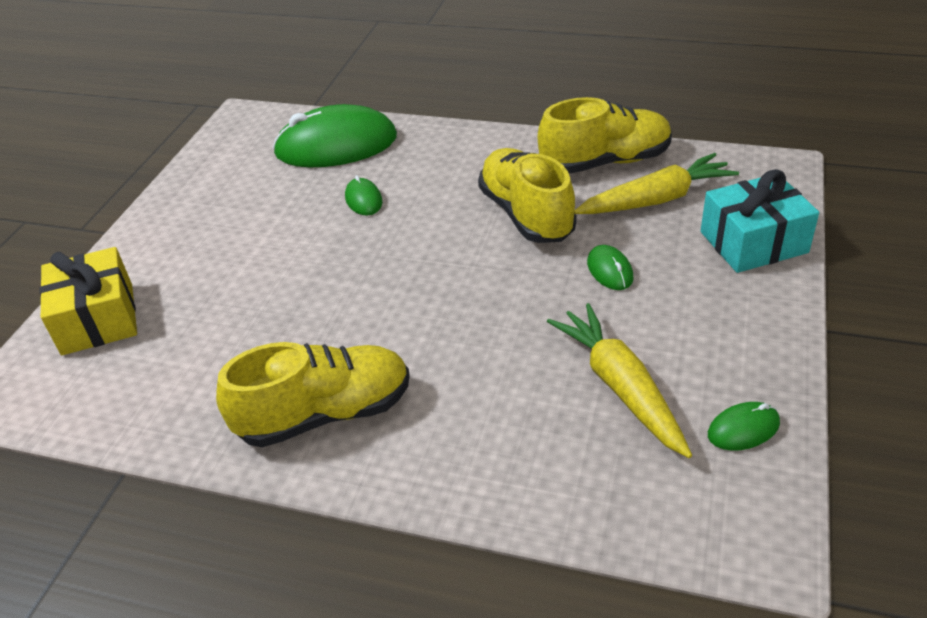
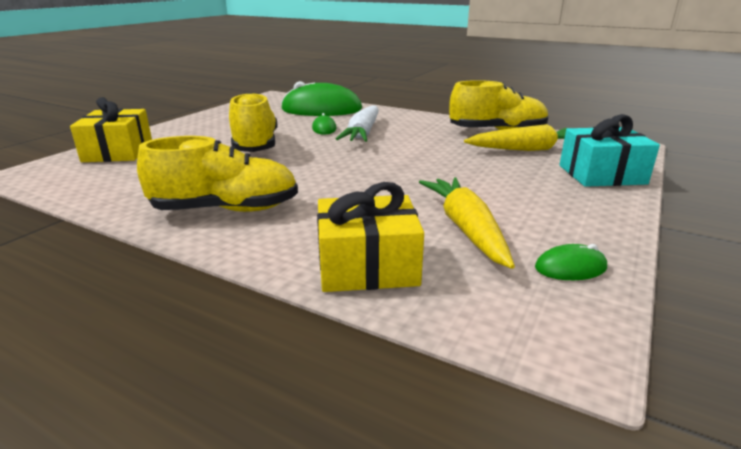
camera: 10 degrees right, 15 degrees down
yellow shoe [478,148,577,243] -> yellow shoe moved to [229,93,277,152]
green mouse [587,245,633,290] -> none
none -> yellow gift [317,182,424,292]
none -> white carrot [336,105,379,142]

